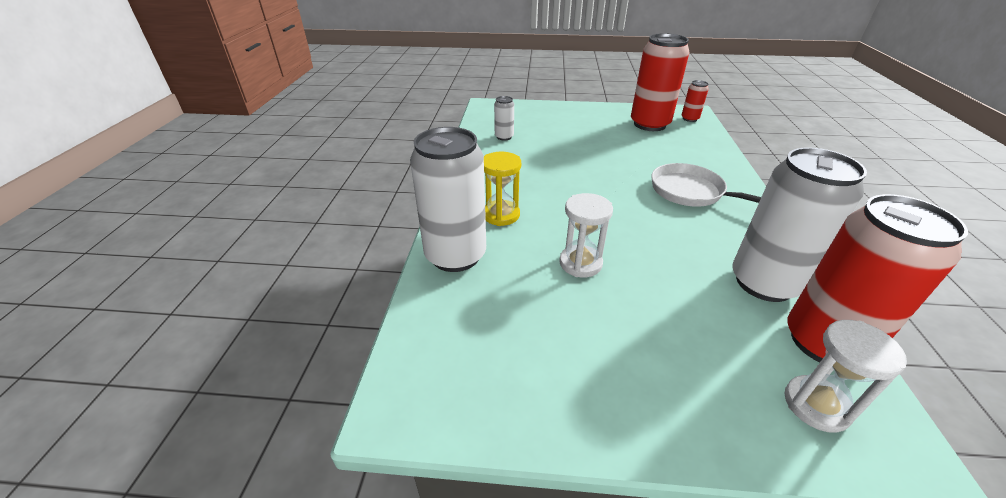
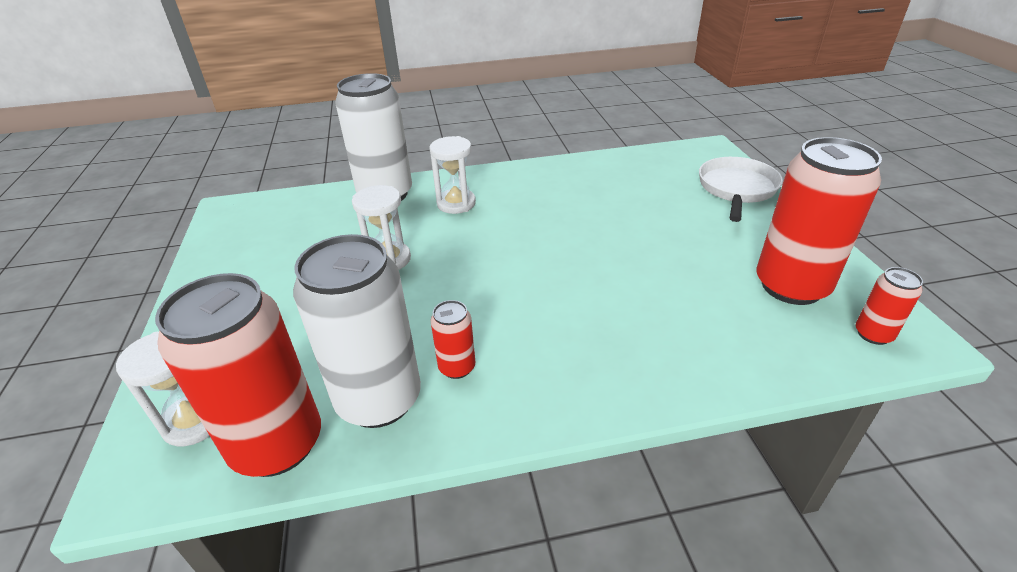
camera: 75 degrees right, 0 degrees up
yellow hourglass [484,152,521,226] -> white hourglass [430,136,476,214]
white can [494,96,514,141] -> none
white pan [651,163,761,207] -> white pan moved to [699,157,783,222]
none -> red can [431,300,475,379]

